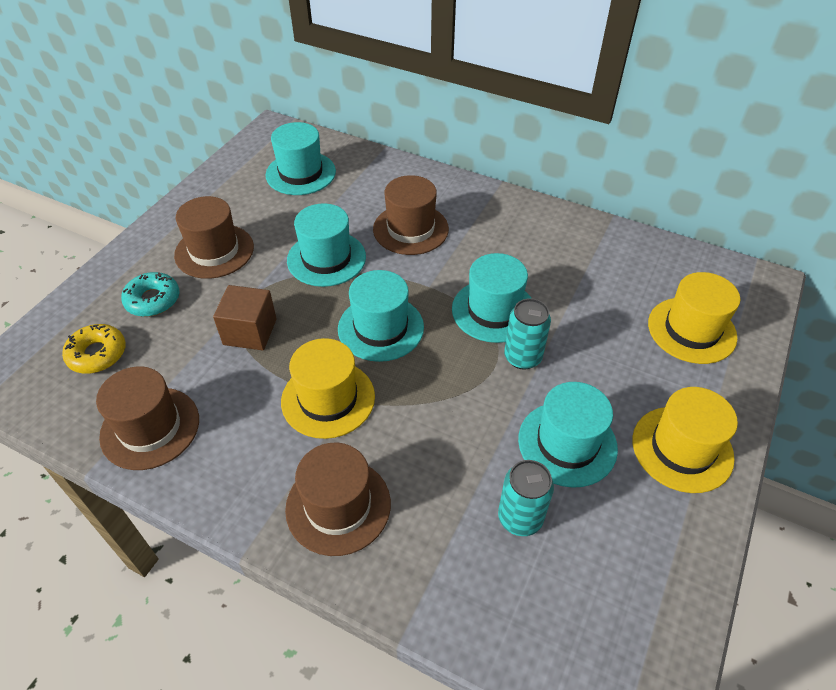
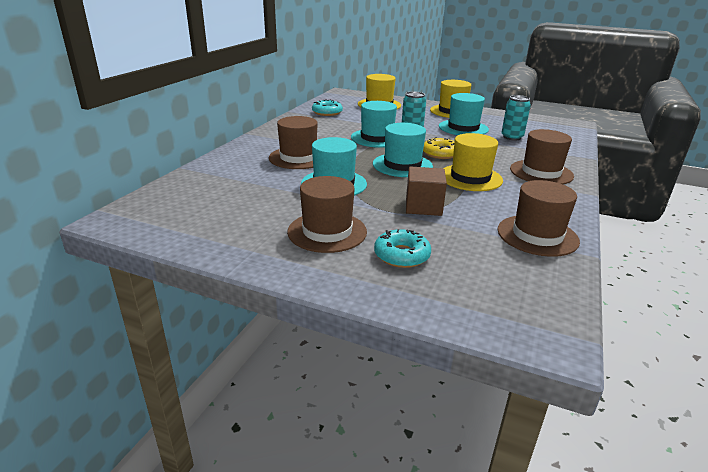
camera: 95 degrees left, 20 degrees down
yellow donut [62,324,126,374] -> yellow donut moved to [423,137,454,159]
turquoise hat [266,122,336,195] -> none
none -> turquoise donut [312,99,343,116]

